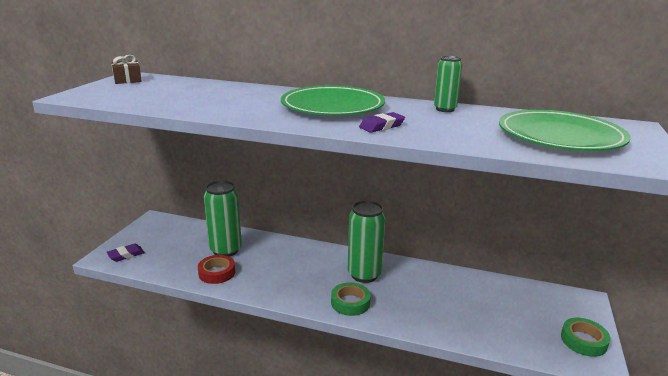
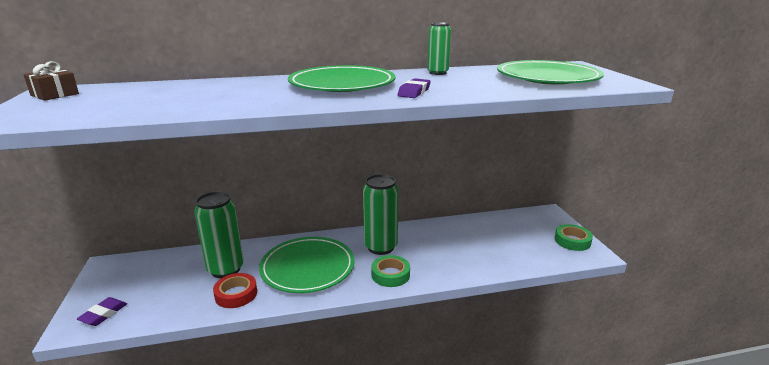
camera: 30 degrees left, 0 degrees up
none -> green plate [259,237,355,293]

